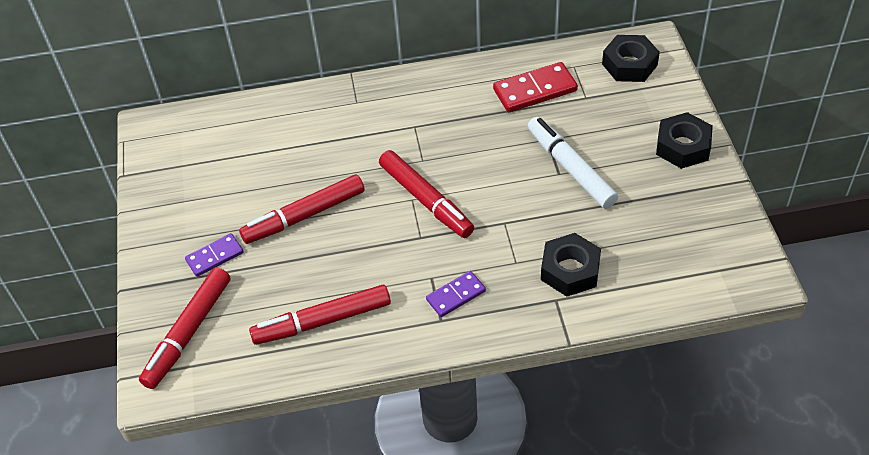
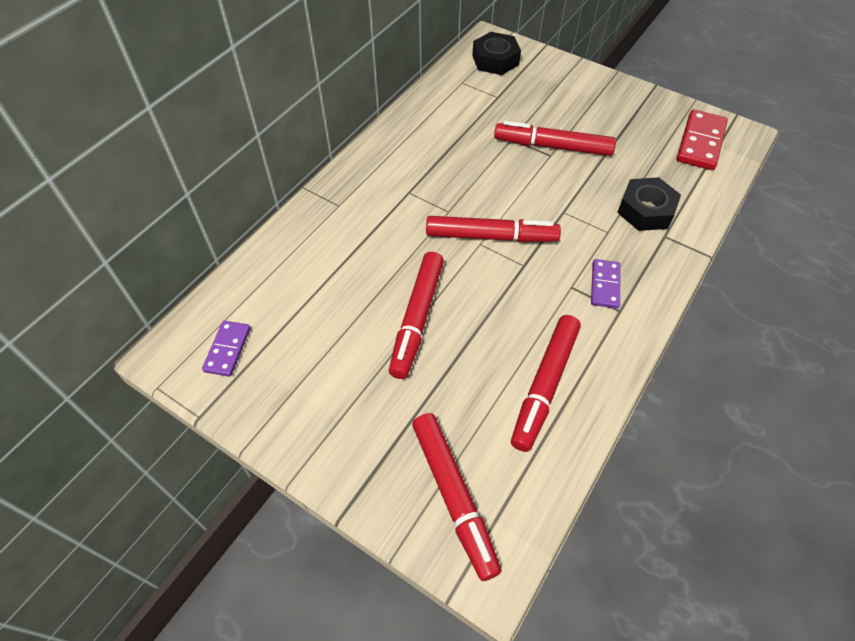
camera: 50 degrees left, 5 degrees up
purple domino [185,233,244,277] -> purple domino moved to [202,321,250,377]
red domino [493,62,578,112] -> red domino moved to [676,109,728,170]
white marker [528,117,618,209] -> red marker [494,121,616,156]
black nut [656,112,713,169] -> none

